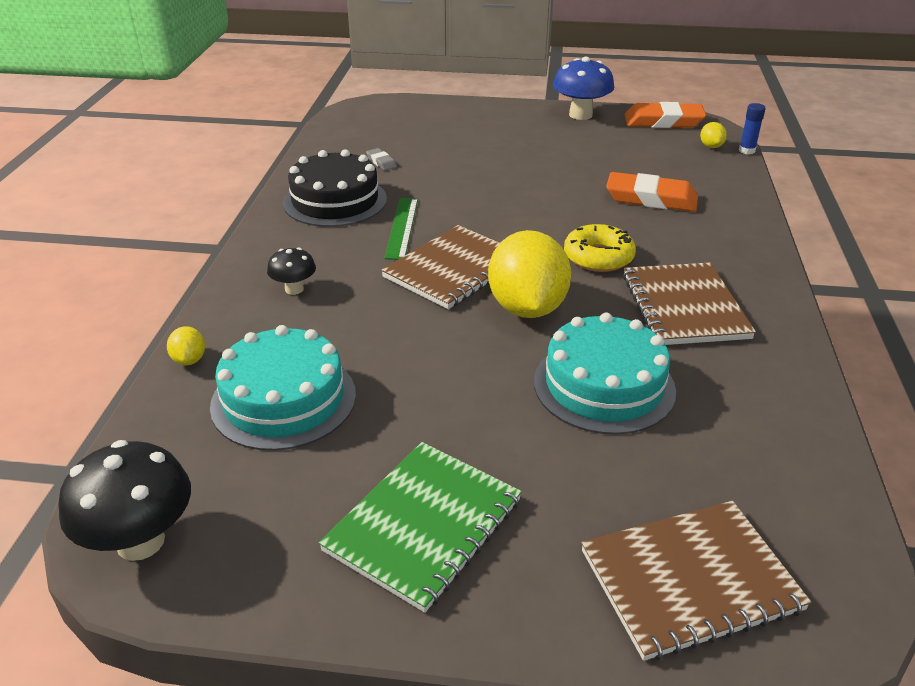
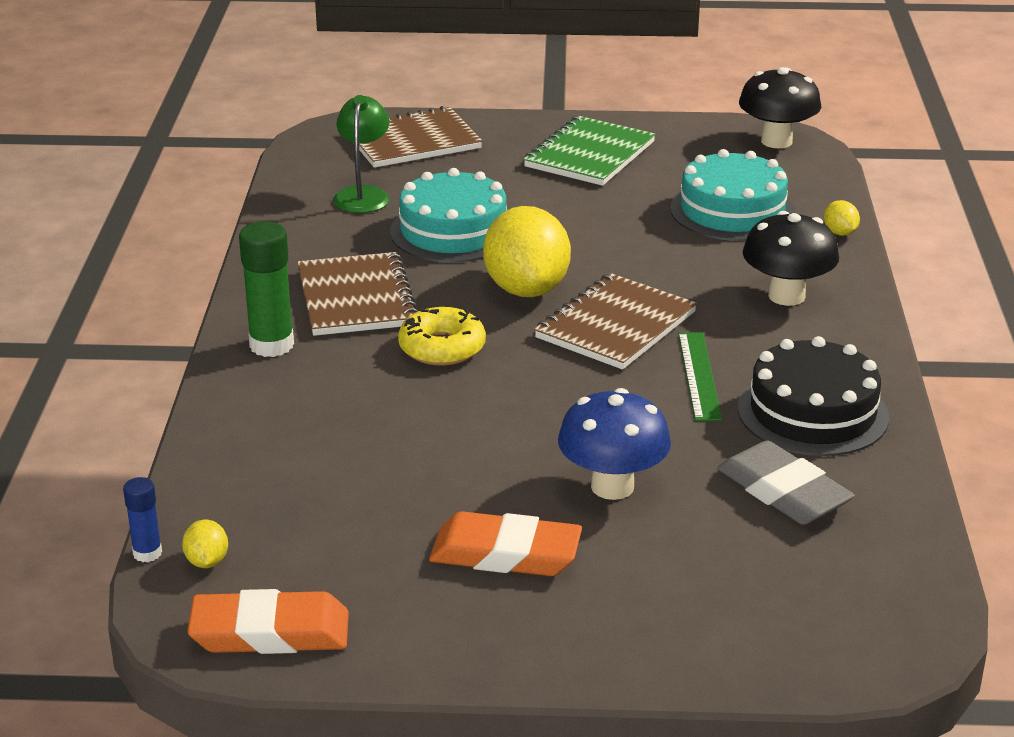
camera: 175 degrees right, 5 degrees down
black mushroom [267,248,316,295] -> black mushroom [743,211,839,306], size x1.78
grey eraser [366,148,397,171] -> grey eraser [717,440,855,525], size x2.22
blue mushroom [553,57,614,120] -> blue mushroom moved to [558,388,671,500]
orange eraser [606,172,698,212] -> orange eraser moved to [429,511,582,576]
none -> green glue stick [239,221,294,357]
none -> green lamp [333,95,389,213]

